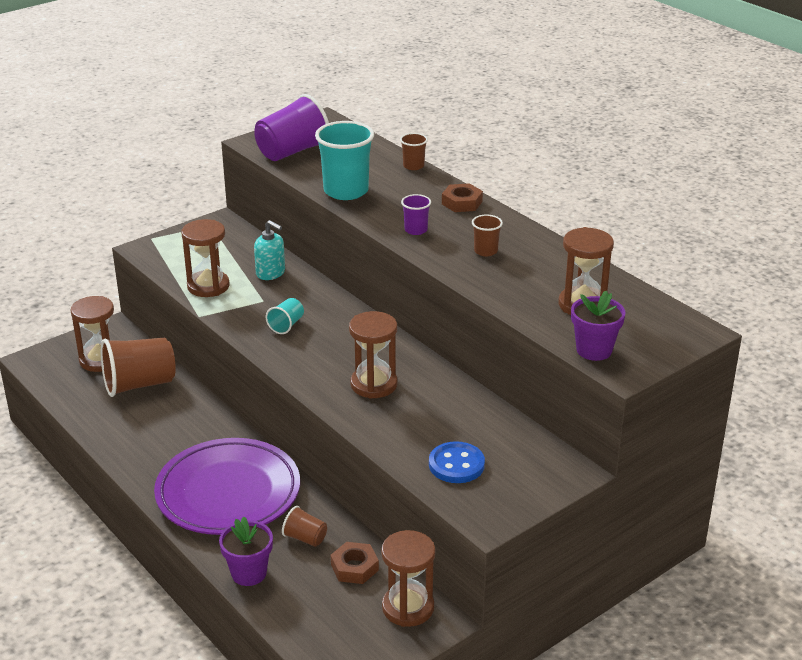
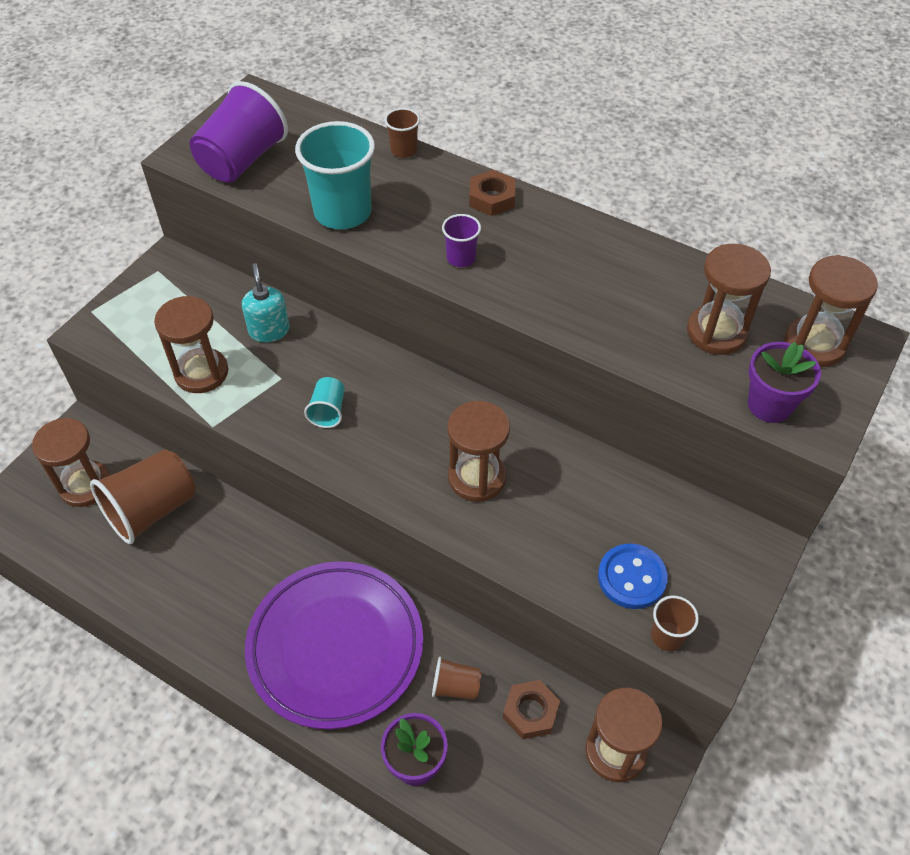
camera: 20 degrees left, 20 degrees up
turquoise soap dispenser [254,220,285,280] -> turquoise soap dispenser turned 120 degrees counterclockwise [242,263,290,342]
brown cup [472,214,503,256] -> brown cup moved to [651,596,699,651]
none -> brown hourglass [784,255,878,367]

